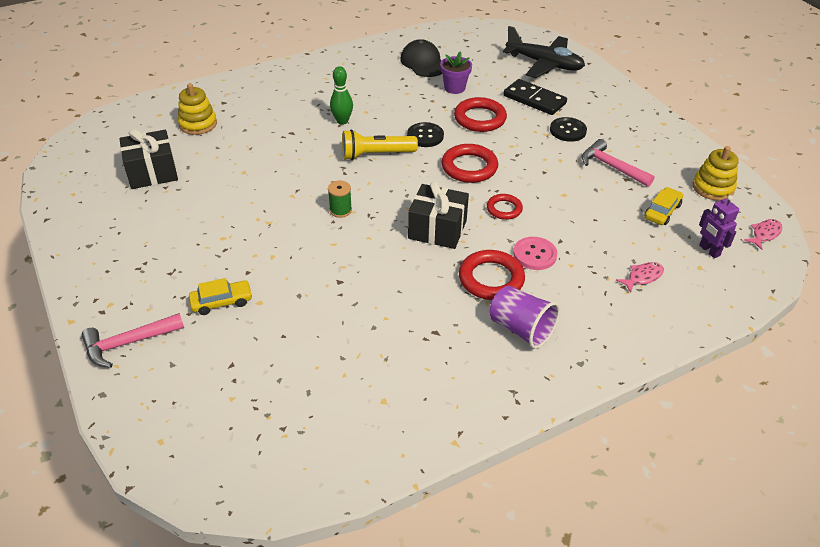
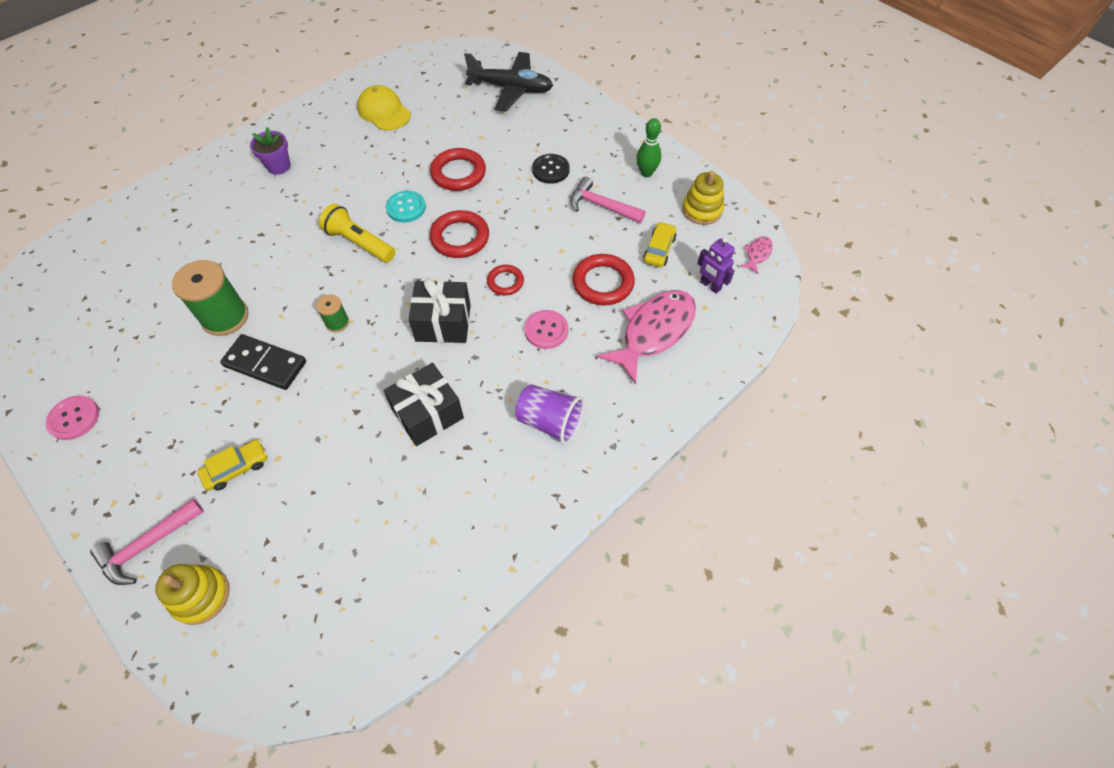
camera: 15 degrees left, 15 degrees up
black gift [119,129,178,189] -> black gift moved to [383,363,464,446]
yellow stacking toy [178,83,217,135] -> yellow stacking toy moved to [155,564,229,625]
green bowling pin [330,66,353,125] -> green bowling pin moved to [637,118,661,177]
yellow flashlight [342,130,418,160] -> yellow flashlight turned 60 degrees clockwise [319,204,395,262]
black cap [400,39,442,77] -> yellow cap [357,85,411,130]
black button [407,122,444,147] -> turquoise button [386,191,426,223]
purple flower pot [440,51,472,94] -> purple flower pot moved to [250,127,291,175]
red ring [459,250,525,300] -> red ring moved to [572,254,635,306]
black domino [504,79,567,115] -> black domino moved to [220,334,306,390]
pink fish [616,262,664,293] -> pink fish [597,290,696,384], size x2.28
none -> pink button [46,395,99,440]
none -> green spool [172,260,249,336]

